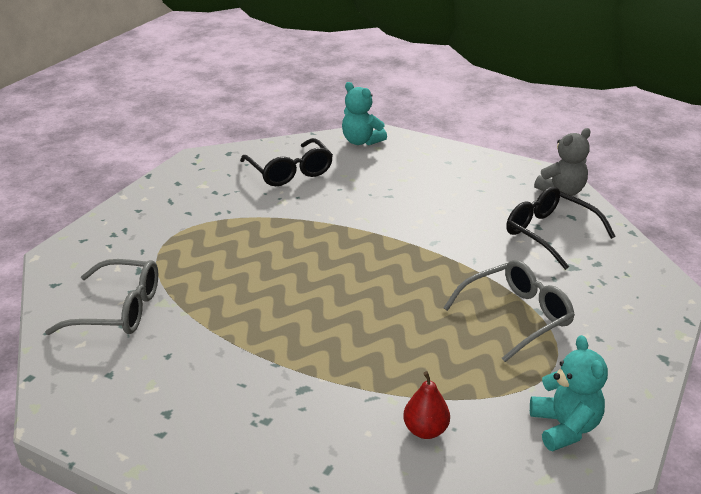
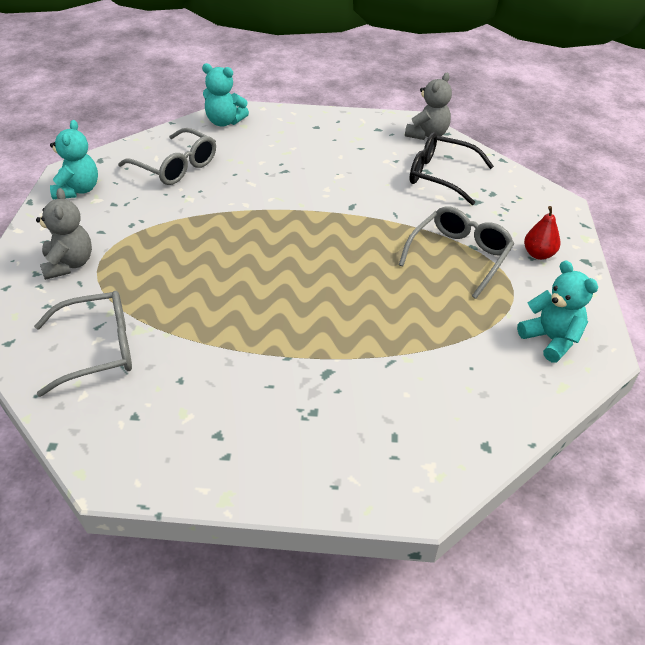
camera: 25 degrees left, 10 degrees up
black glasses [240,138,333,186] -> grey glasses [118,128,216,185]
red pear [403,371,450,439] -> red pear moved to [524,206,561,260]
none -> grey teddy bear [36,188,92,280]
none -> turquoise teddy bear [50,120,98,199]

